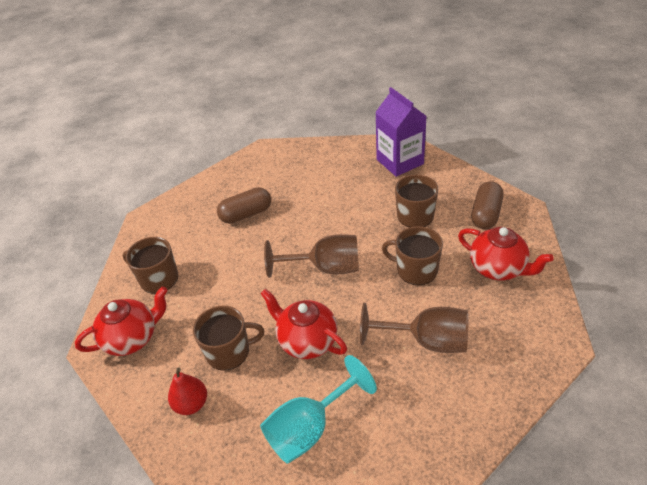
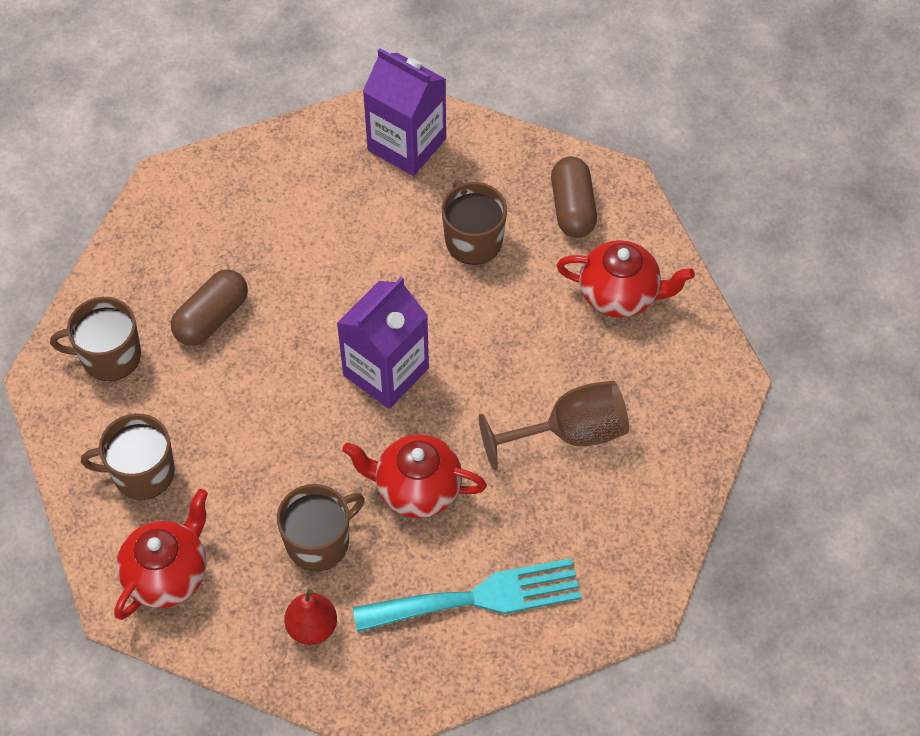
camera: 30 degrees left, 15 degrees up
turquoise goblet [260,355,377,464] -> turquoise fork [353,558,582,632]
brown goblet [264,234,359,278] -> purple carton [337,277,429,409]
brown mug [382,226,443,285] -> brown mug moved to [50,297,141,381]

